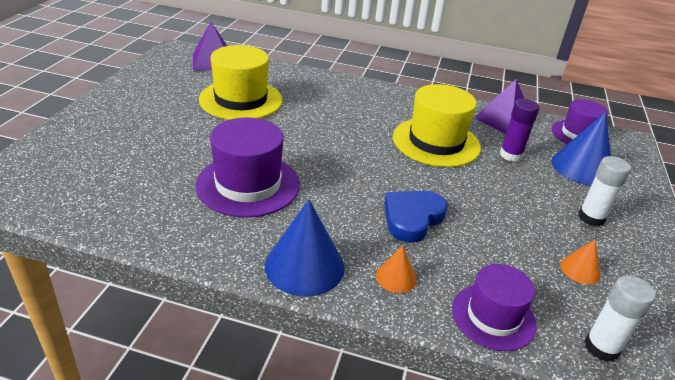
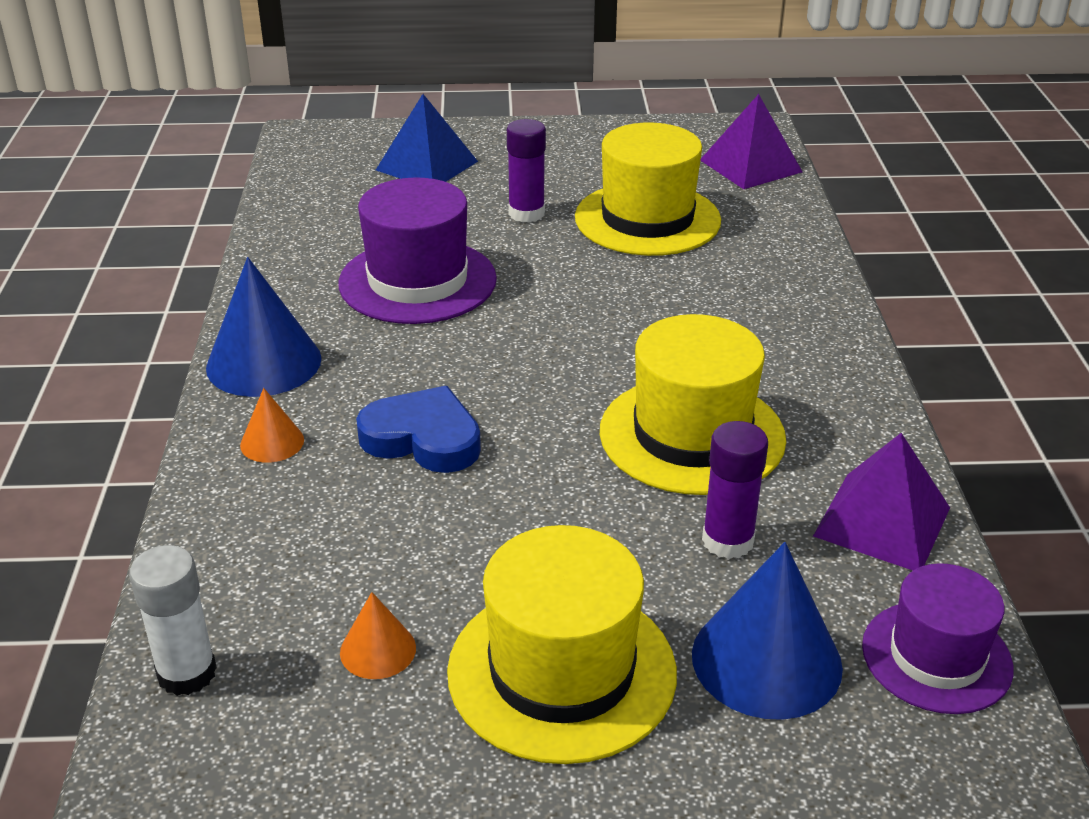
camera: 75 degrees right, 0 degrees up
purple hat [452,264,537,351] -> none
white glue stick [579,156,631,226] -> yellow hat [447,525,677,764]
none -> blue pyramid [376,94,478,182]
none -> purple glue stick [507,119,546,223]

